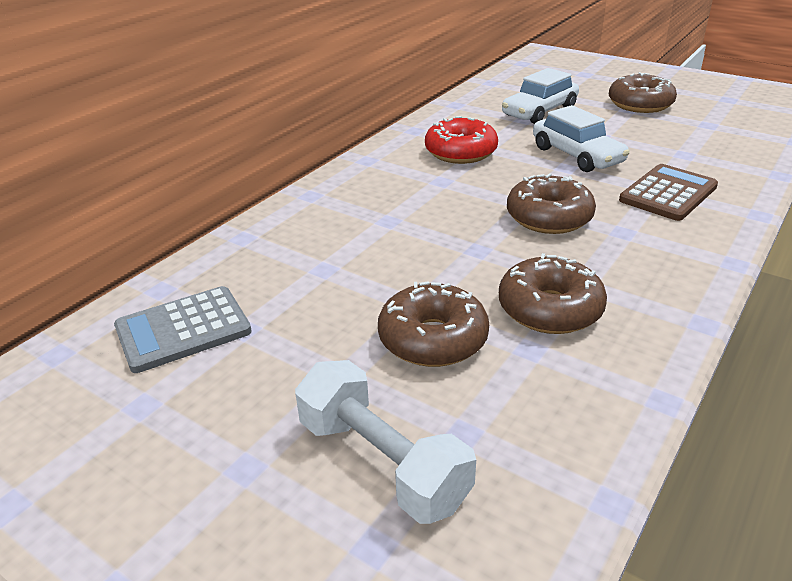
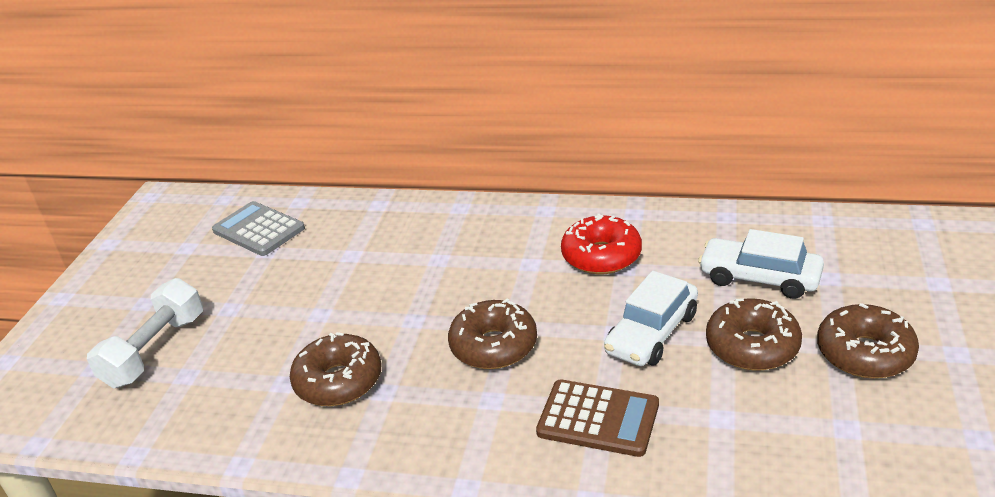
camera: 70 degrees right, 0 degrees up
brown donut [378,281,489,367] -> brown donut moved to [706,298,802,371]

